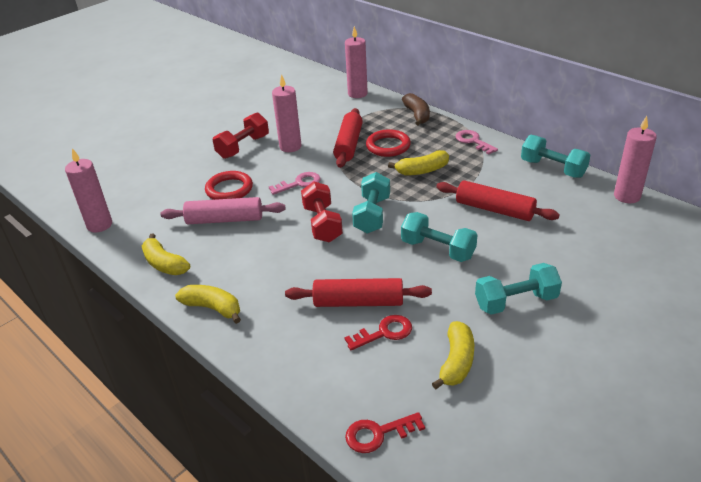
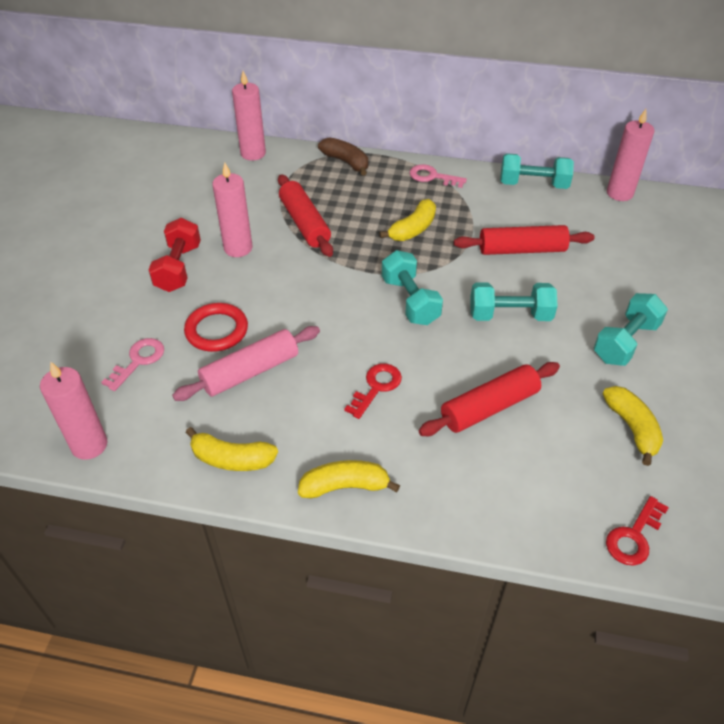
camera: 35 degrees left, 10 degrees up
pink key [269,172,321,195] -> pink key moved to [101,338,164,391]
red dumbbell [301,182,343,242] -> none
red key [344,315,412,350] -> red key moved to [344,363,402,419]
red ring [366,129,411,157] -> none

